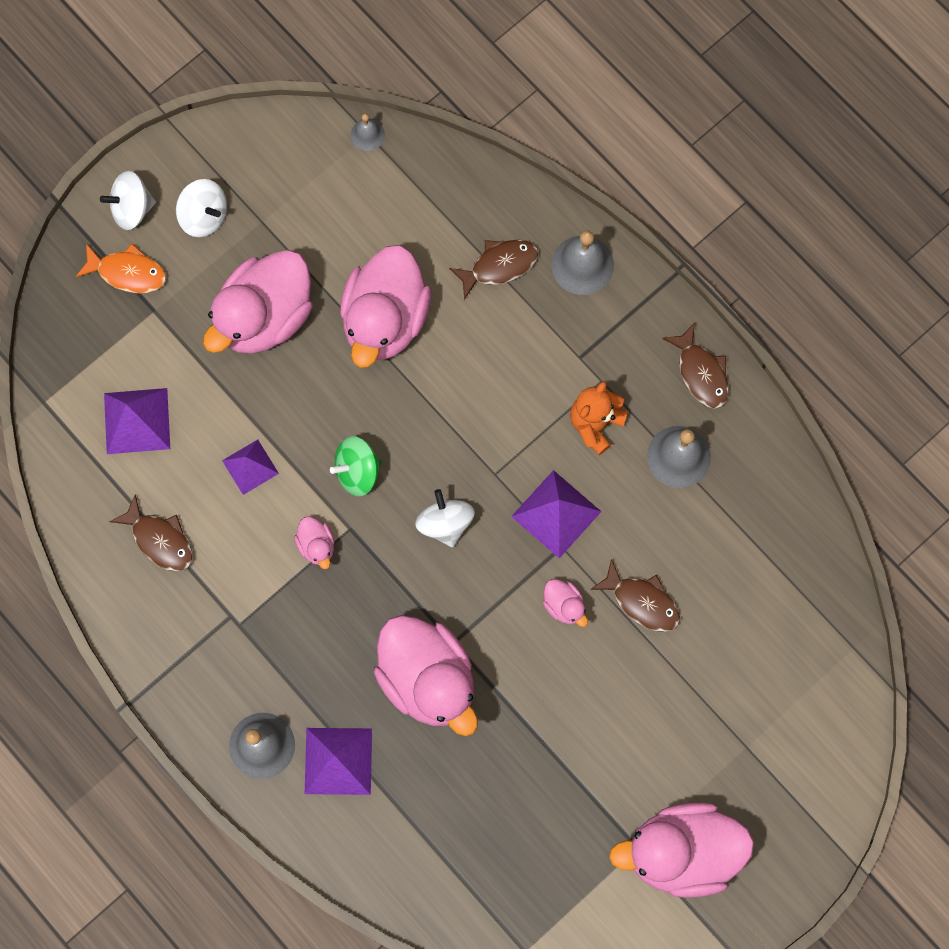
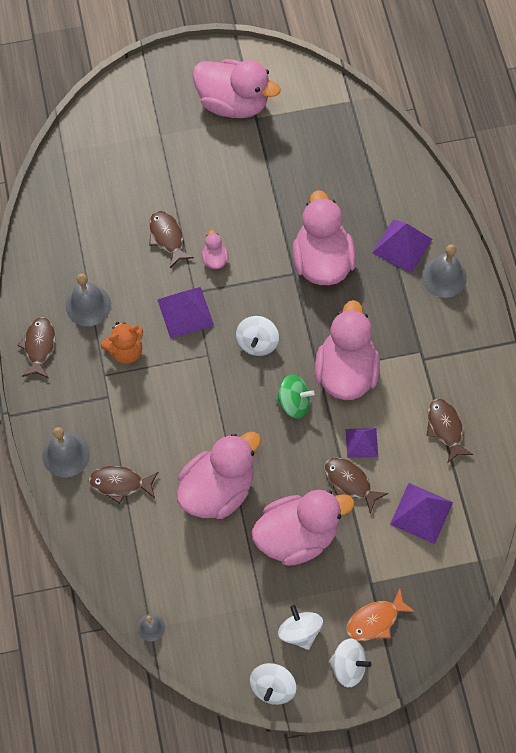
camera: 150 degrees left, 10 degrees down
orange fish [76,244,166,293] -> orange fish turned 75 degrees counterclockwise [346,589,415,641]
pink duck [294,516,335,569] -> pink duck [315,300,380,400], size x2.36
none -> white spinning top [250,663,296,705]
none -> brown fish [324,457,388,514]

